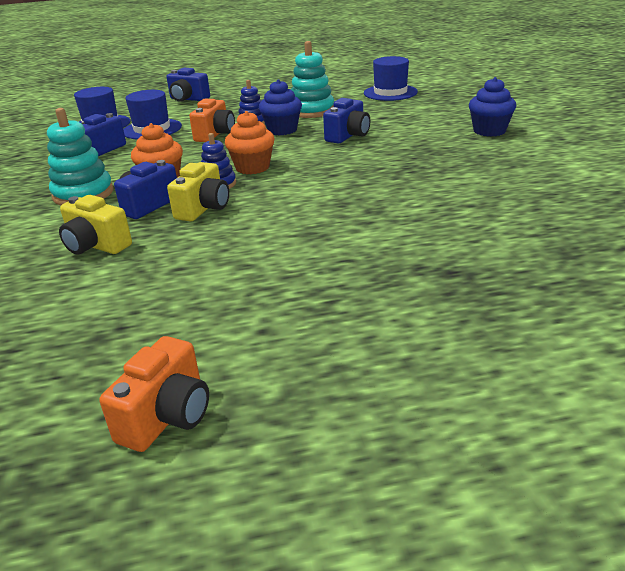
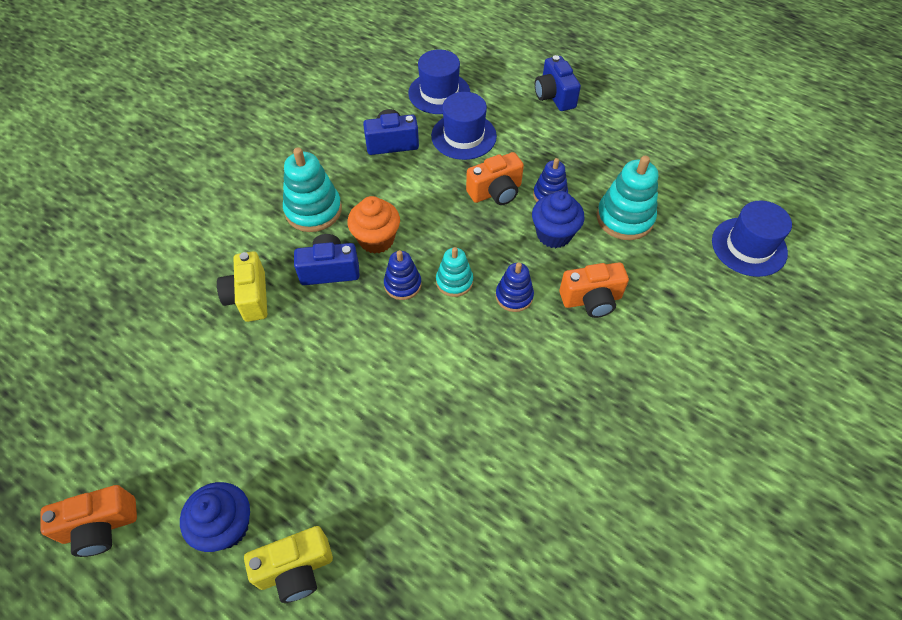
camera: 45 degrees right, 25 degrees up
yellow camera [167,162,229,221] -> yellow camera moved to [244,526,333,603]
orange cupcake [225,111,275,174] -> turquoise stacking toy [436,247,473,297]
blue camera [323,98,370,144] -> orange camera [559,262,629,318]
blue cupcake [469,77,516,137] -> blue cupcake moved to [180,482,250,552]
none -> blue stacking toy [496,262,534,312]

